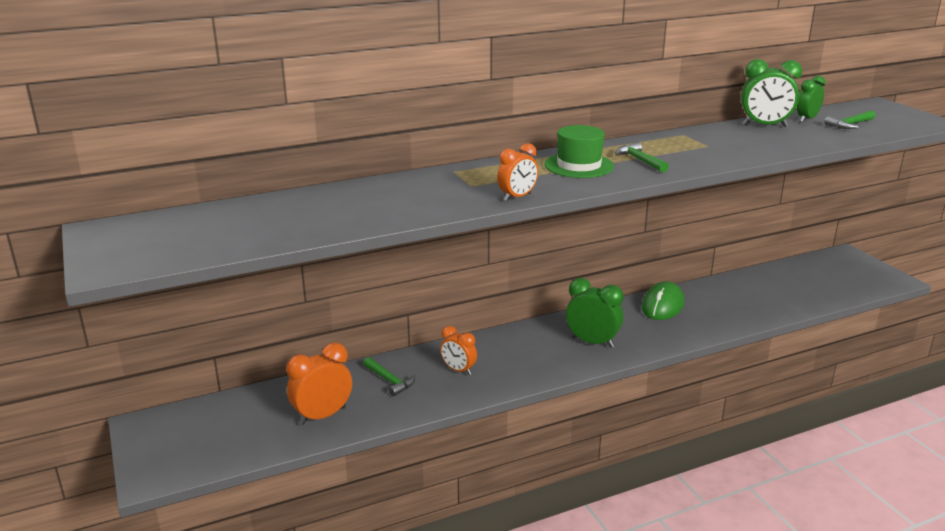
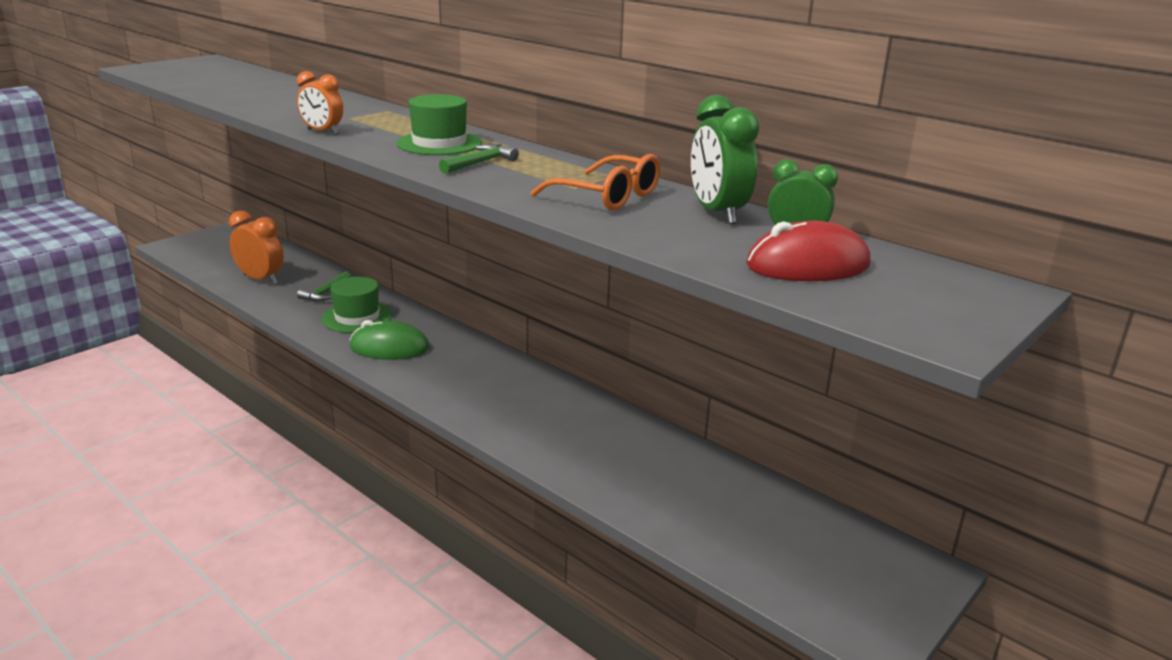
camera: 65 degrees right, 0 degrees up
orange clock [440,326,477,375] -> green hat [321,277,393,333]
green clock [566,278,624,348] -> none
green mouse [642,281,684,320] -> green mouse moved to [350,320,430,360]
green hammer [824,110,875,129] -> red mouse [746,221,871,281]
none -> orange glasses [530,154,660,211]

